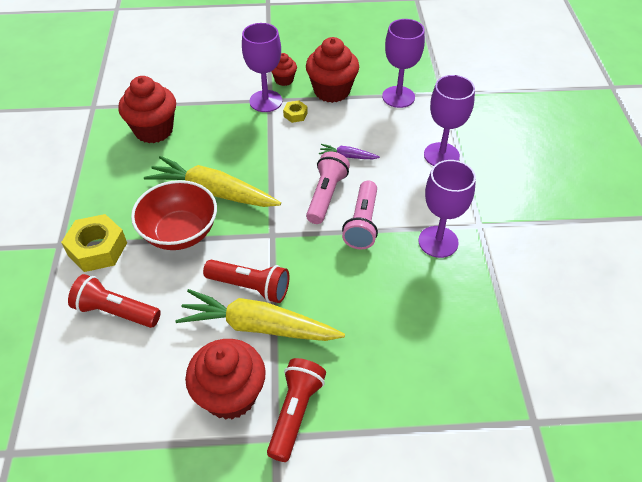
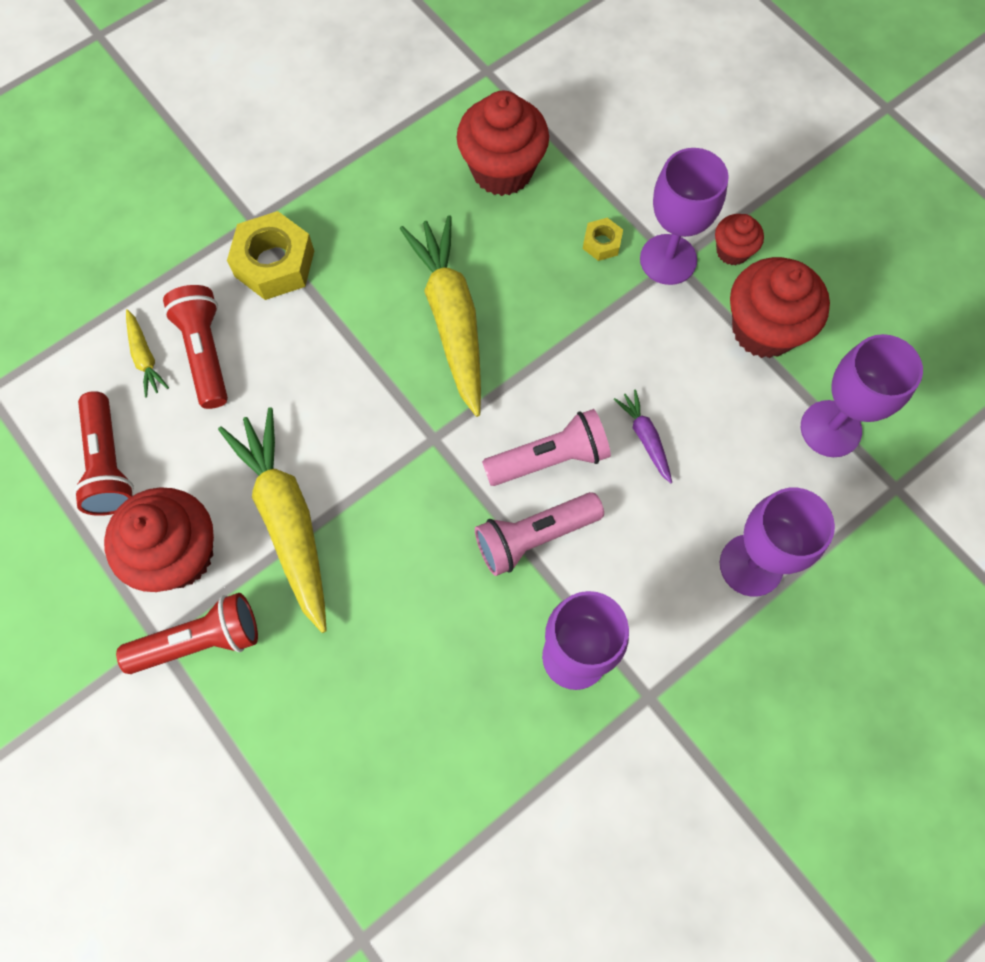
camera: 55 degrees right, 20 degrees up
red bowl [131,180,217,250] -> none
red flashlight [203,259,289,303] -> red flashlight moved to [73,391,134,516]
yellow nut [283,101,308,123] -> yellow nut moved to [583,218,623,261]
none -> yellow carrot [126,309,169,398]

